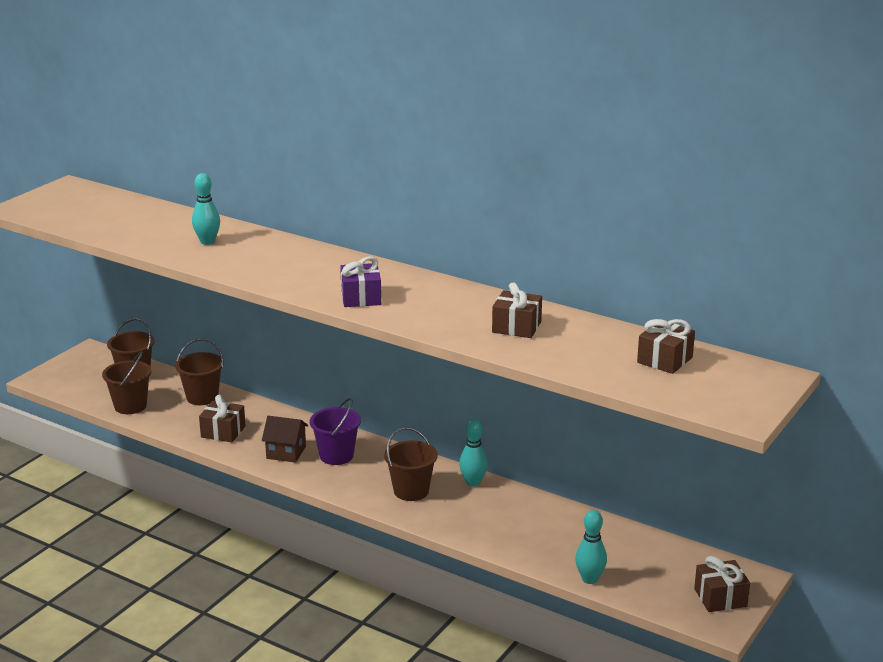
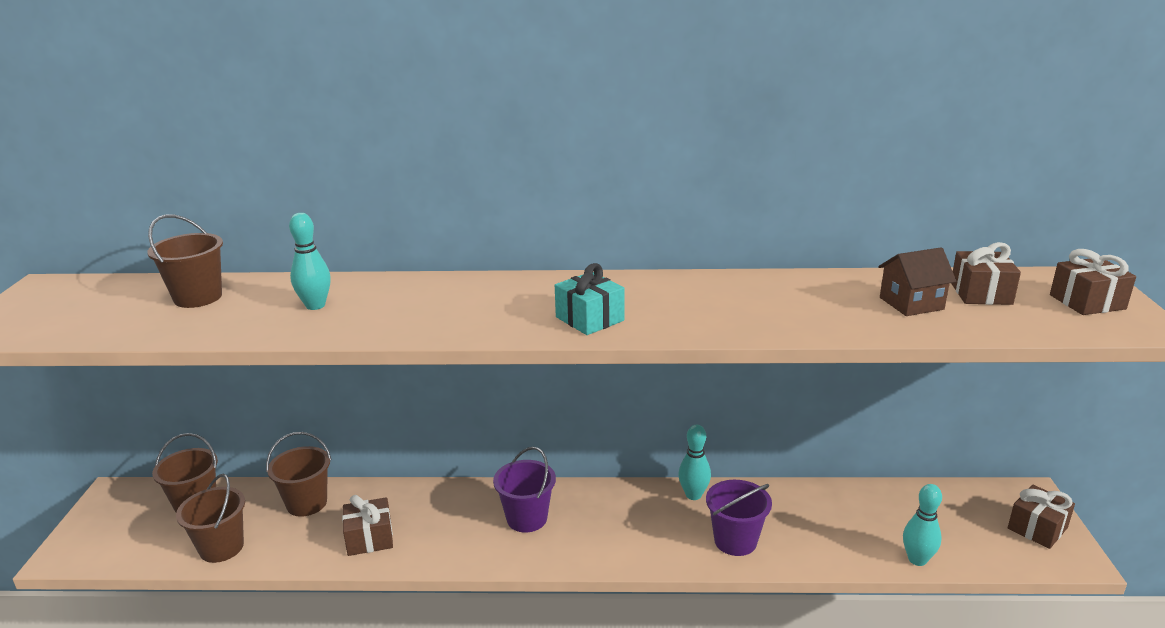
camera: 30 degrees left, 0 degrees up
brown house [262,416,308,463] -> brown house moved to [878,247,957,316]
purple gift [340,256,381,307] -> turquoise gift [555,263,624,335]
brown bucket [384,427,438,501] -> brown bucket moved to [147,214,223,308]
brown gift [492,282,542,338] -> brown gift moved to [1050,249,1136,315]
none -> purple bucket [706,480,772,556]

